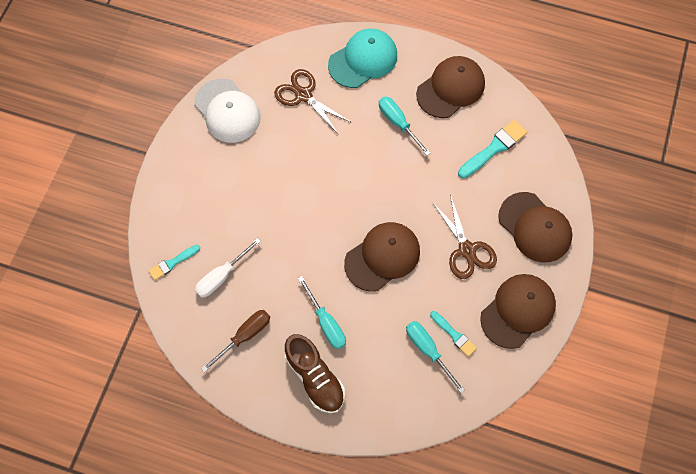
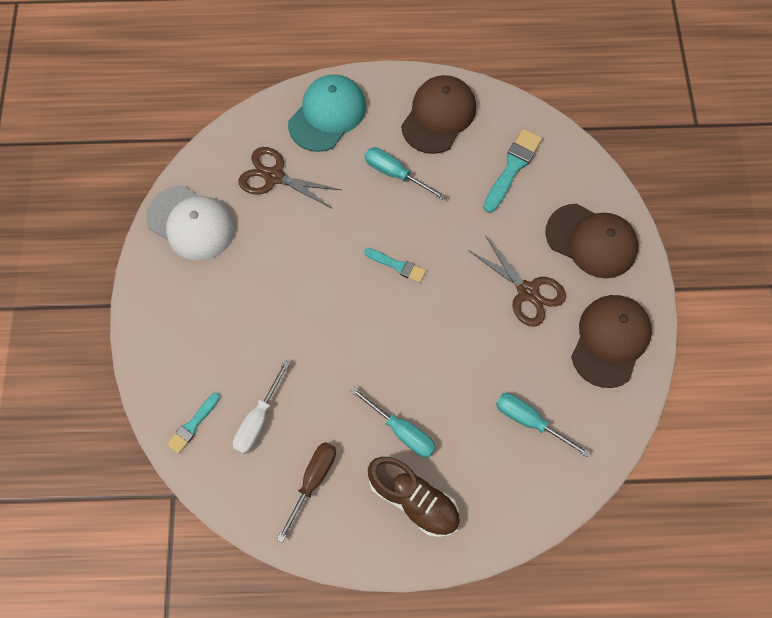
camera: 20 degrees left, 0 degrees up
brown cap [344,222,420,292] -> none
turquoise brush [430,311,477,357] -> turquoise brush moved to [364,248,426,283]

